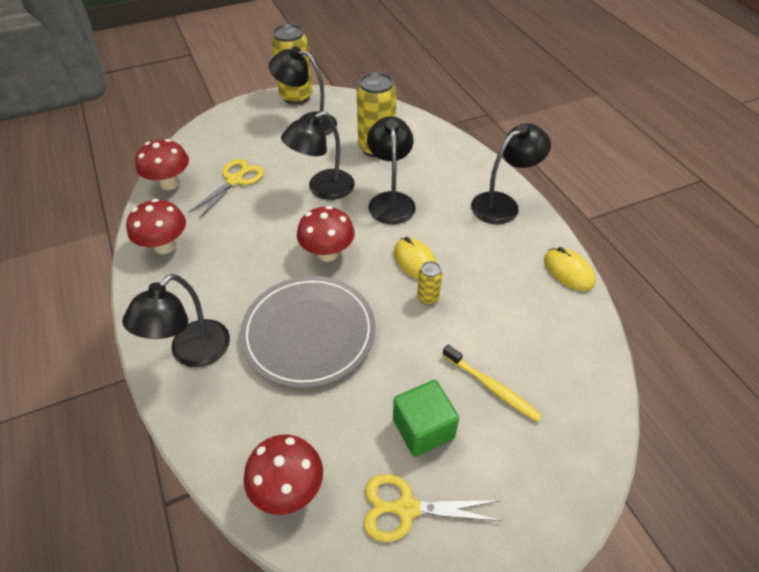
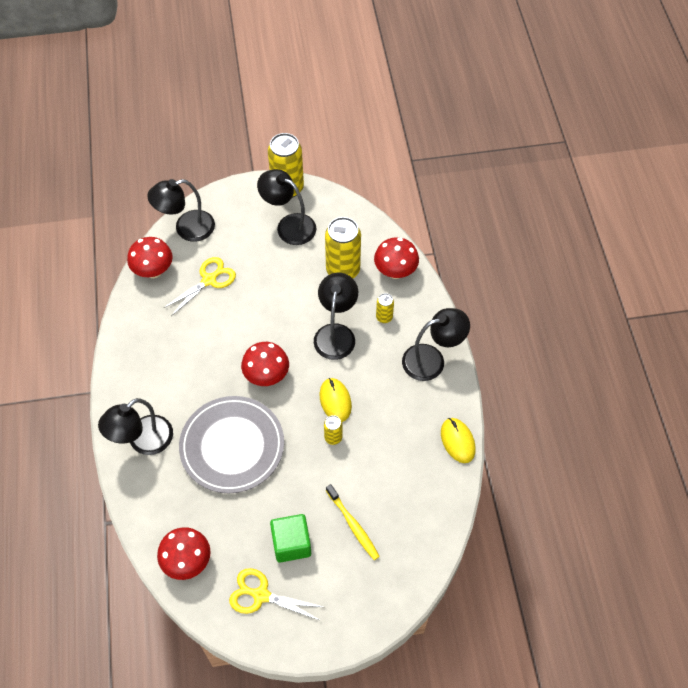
camera: 15 degrees right, 10 degrees up
red mushroom [126,199,186,254] -> red mushroom moved to [374,237,419,279]
black lamp [281,111,355,200] -> black lamp moved to [147,179,215,242]
none -> yellow can [376,293,394,323]

